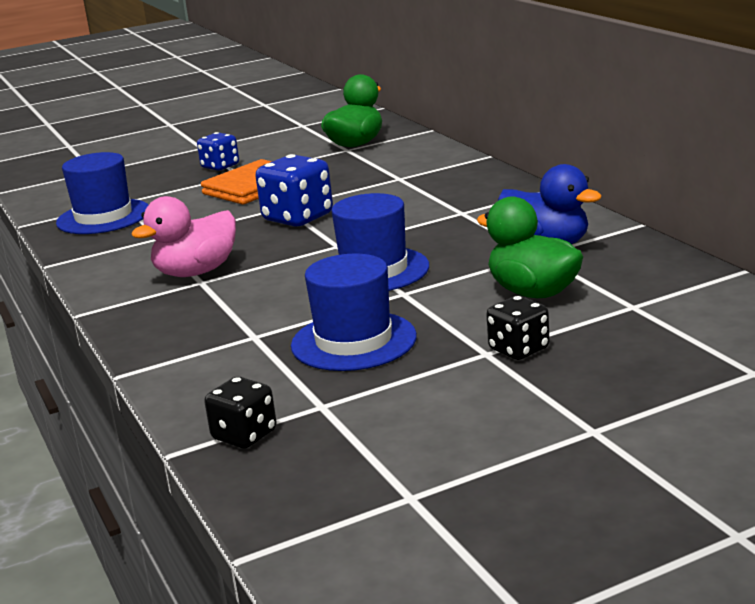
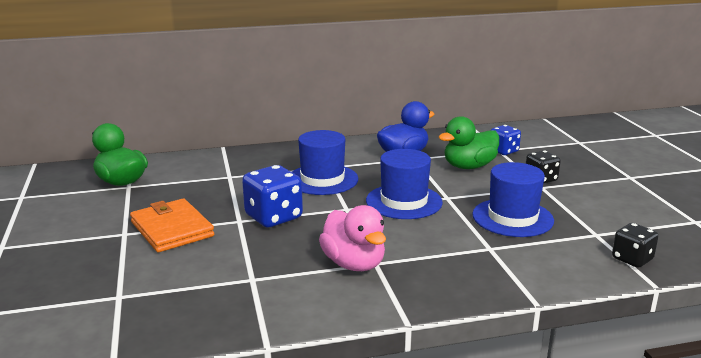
camera: 80 degrees left, 0 degrees up
blue hat [56,152,148,234] -> blue hat moved to [292,130,358,195]
blue dice [197,132,239,171] -> blue dice moved to [491,125,521,155]

